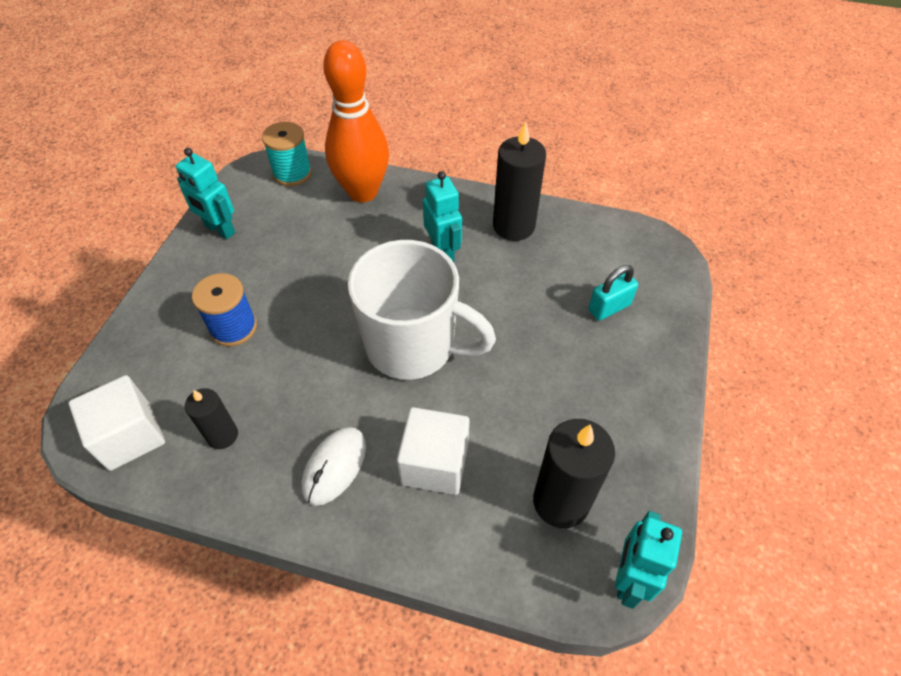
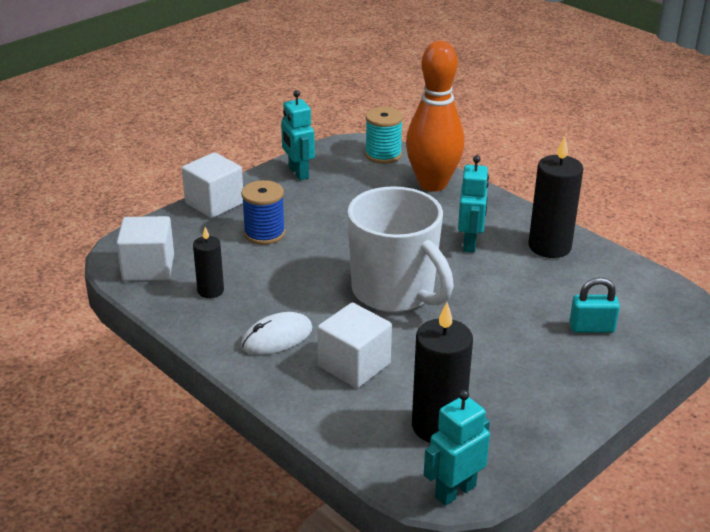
camera: 30 degrees right, 20 degrees down
none -> white cube [182,152,243,218]

